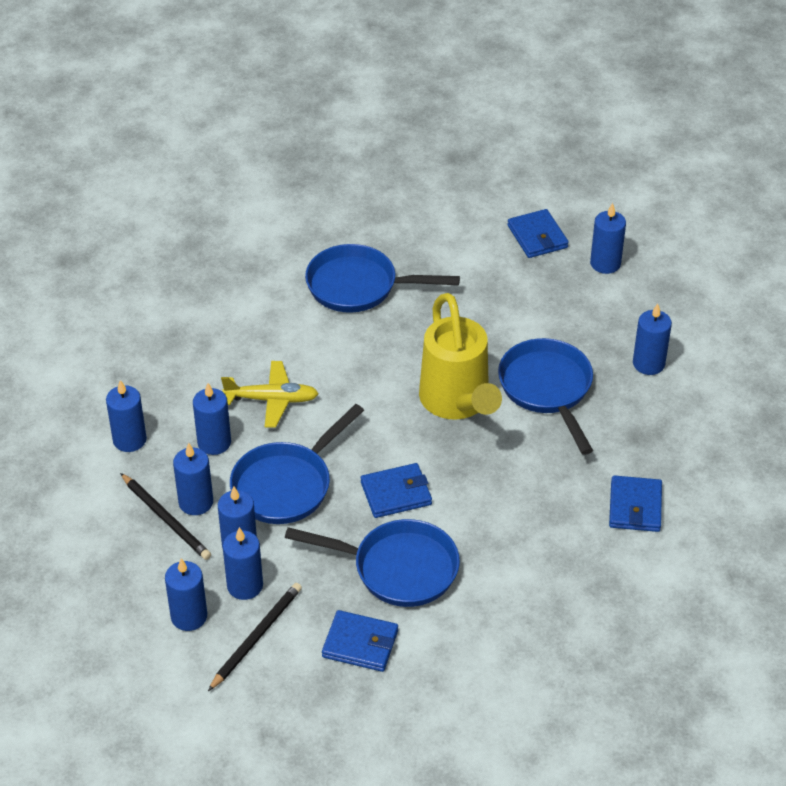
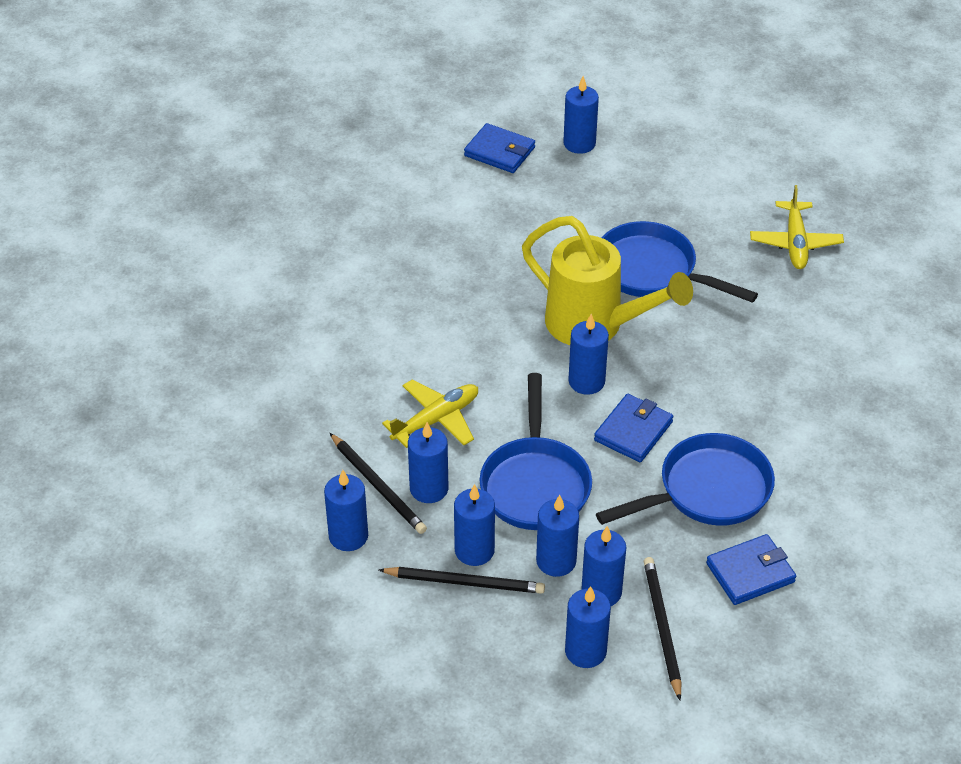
camera: 40 degrees left, 0 degrees up
blue pan [305,244,460,313] -> none
blue wallet [609,475,662,532] -> none
blue candle [633,304,672,375] -> blue candle moved to [568,314,609,395]
none -> black pencil [330,433,427,534]
none -> yellow plane [750,185,844,269]

